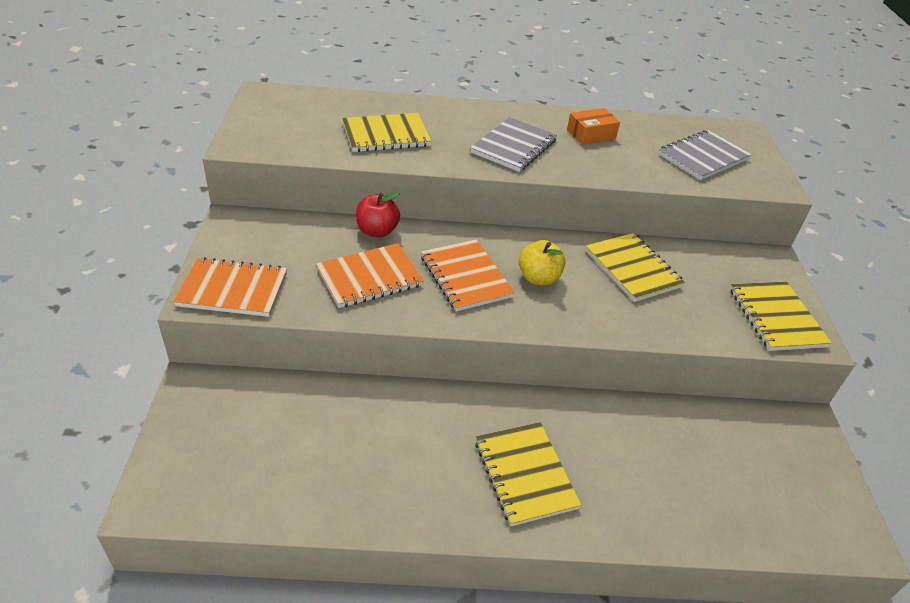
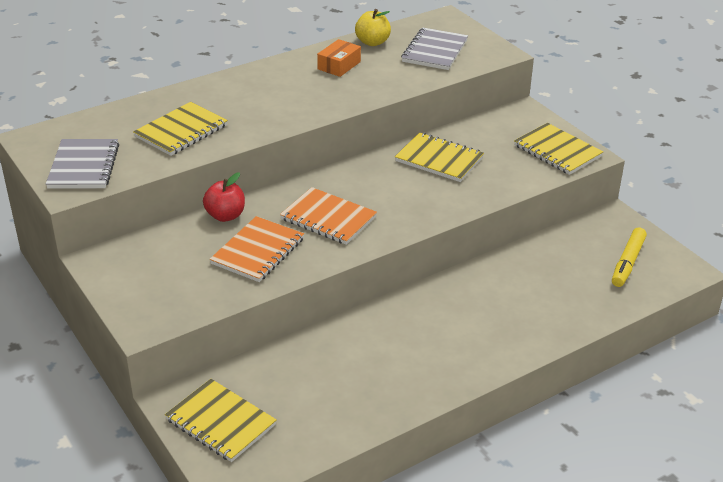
camera: 30 degrees left, 5 degrees down
orange notebook [173,257,287,317] -> none
grey notebook [470,117,557,172] -> grey notebook moved to [46,139,119,188]
yellow notebook [475,422,581,526] -> yellow notebook moved to [165,379,277,462]
yellow apple [519,240,566,285] -> yellow apple moved to [355,9,391,46]
none -> yellow marker [612,227,647,287]

